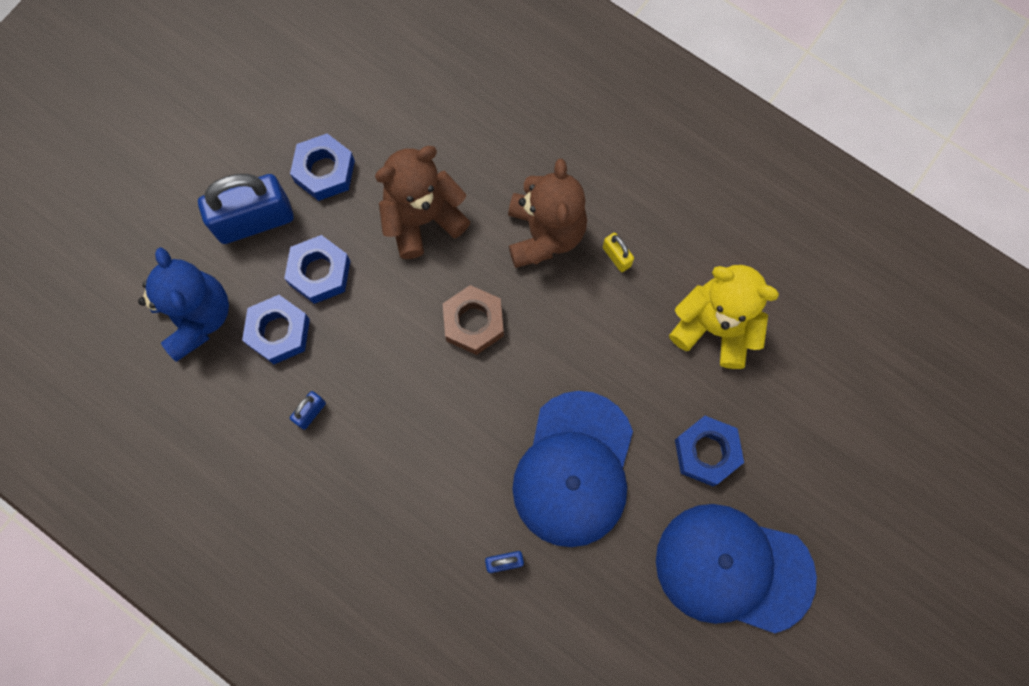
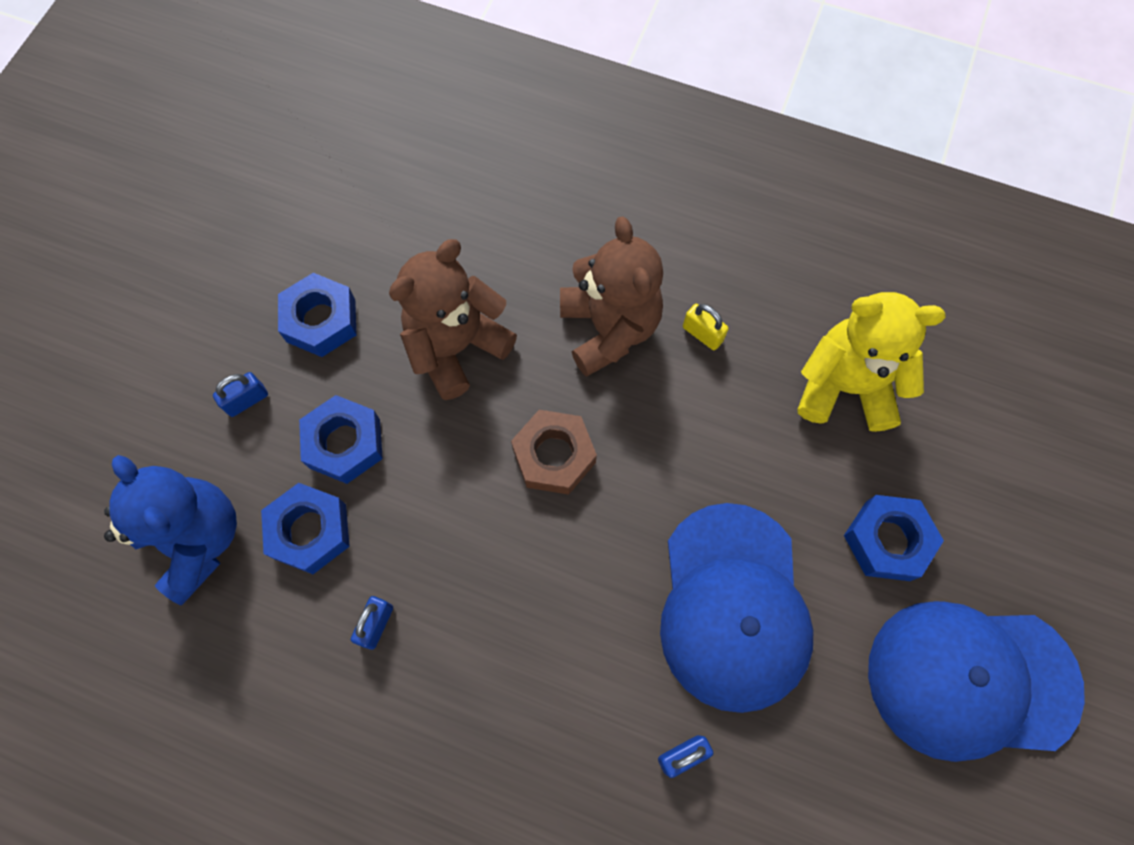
camera: 15 degrees left, 5 degrees down
blue padlock [198,174,294,244] -> blue padlock [213,372,268,417], size x0.43

